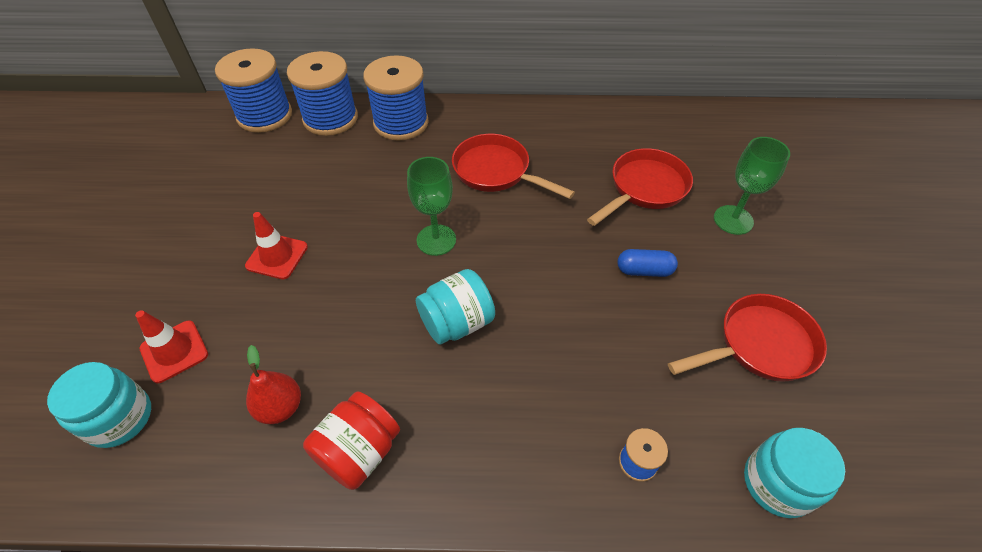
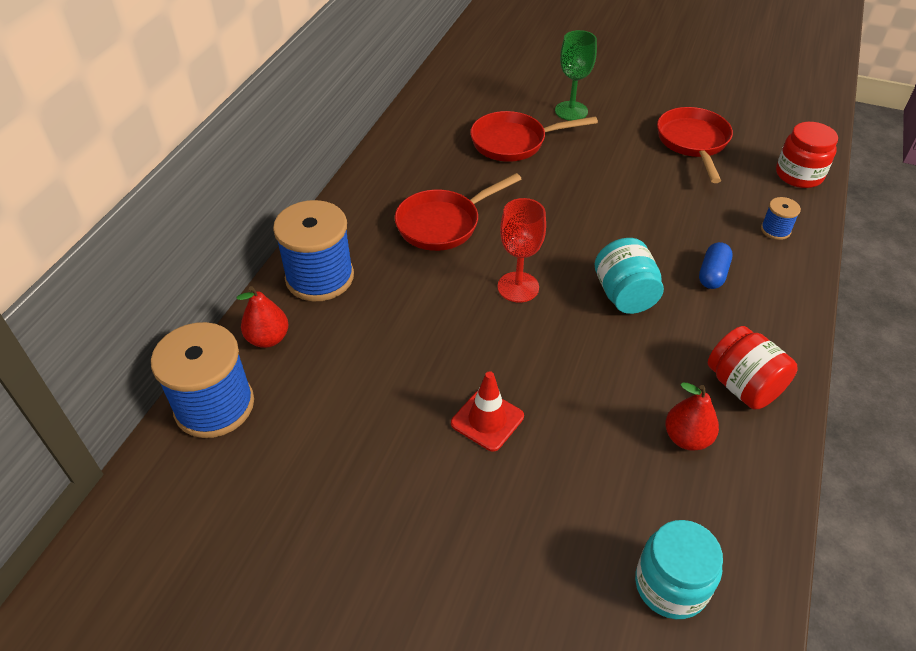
camera: 70 degrees left, 5 degrees down
red traffic cone [135,310,208,383] -> none
blue spool [287,51,358,136] -> red pear [236,286,288,348]
green goblet [407,157,456,256] -> red goblet [498,198,546,303]
red pan [587,148,693,226] -> red pan turned 75 degrees counterclockwise [470,111,598,162]
blue capsule [618,249,678,277] -> blue capsule moved to [699,242,733,289]
turquoise jar [744,428,845,518] -> red jar [776,122,838,188]

